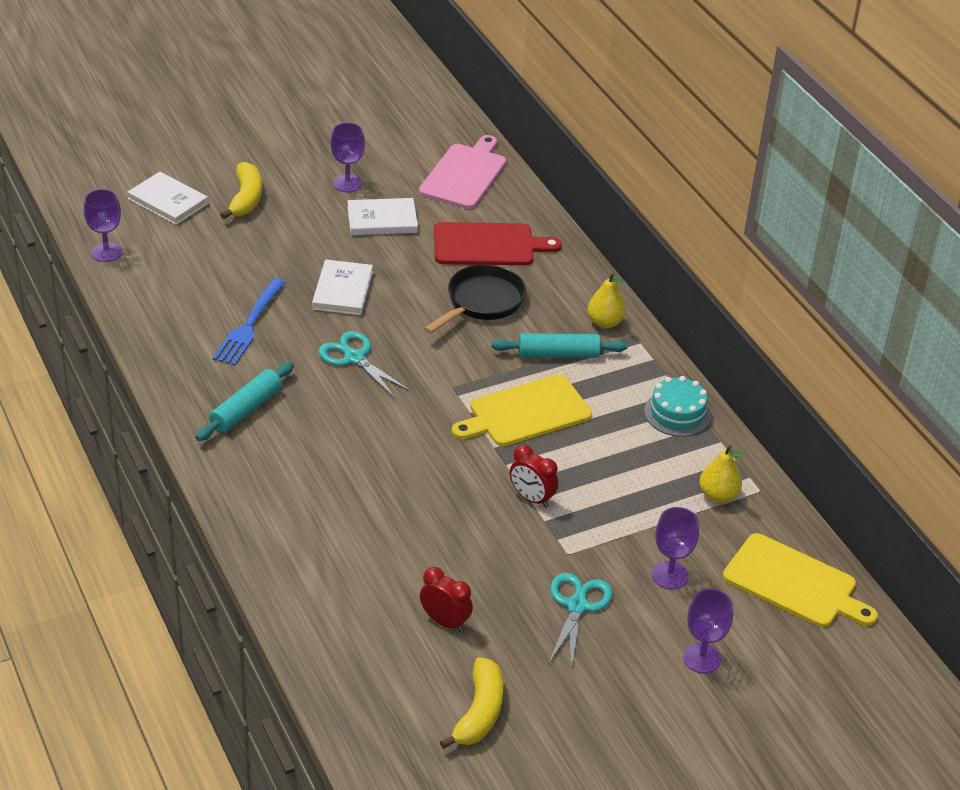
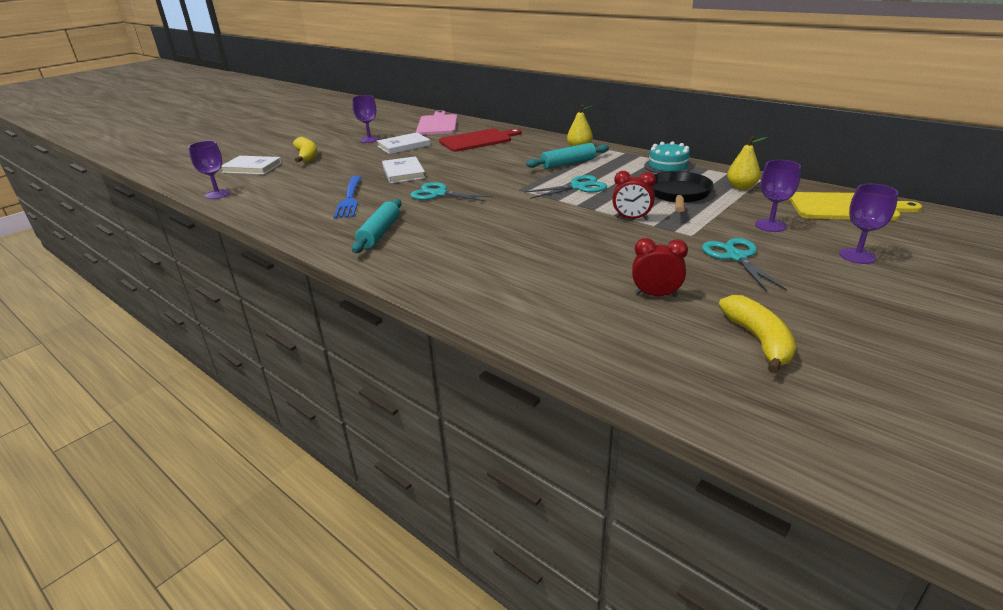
camera: 20 degrees left, 10 degrees down
black pan [424,264,526,334] -> black pan moved to [652,171,714,212]
yellow cutting board [452,374,592,446] -> turquoise scissors [524,175,607,199]

